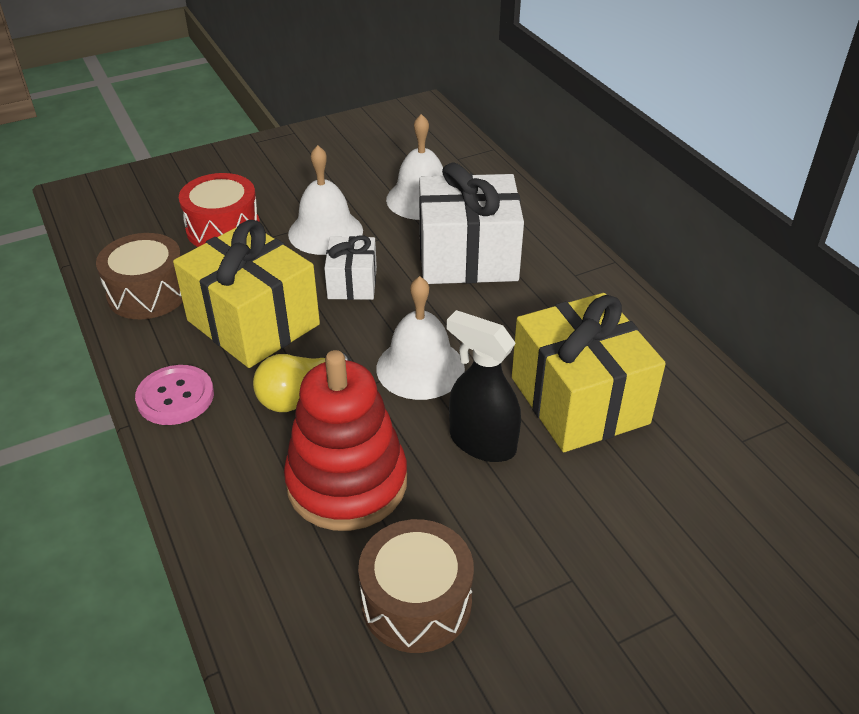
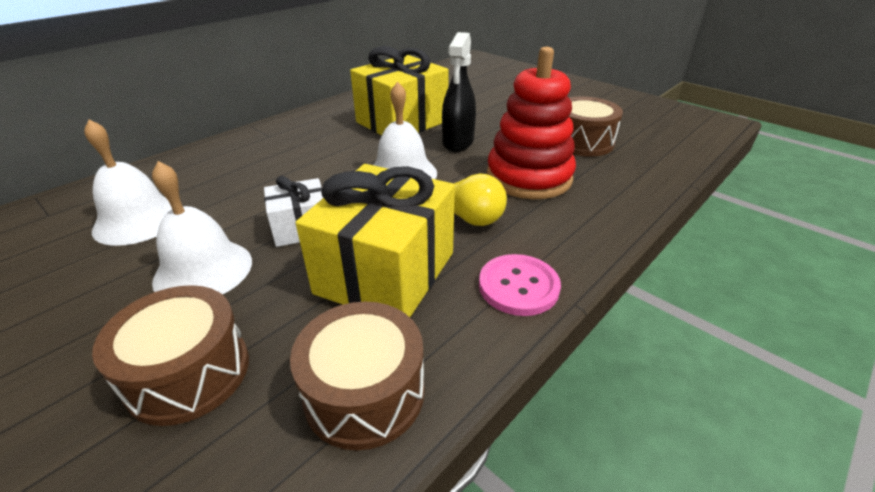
camera: 110 degrees left, 5 degrees down
red drum [179,173,260,247] -> brown drum [92,285,249,426]
white gift [419,162,524,284] -> none

